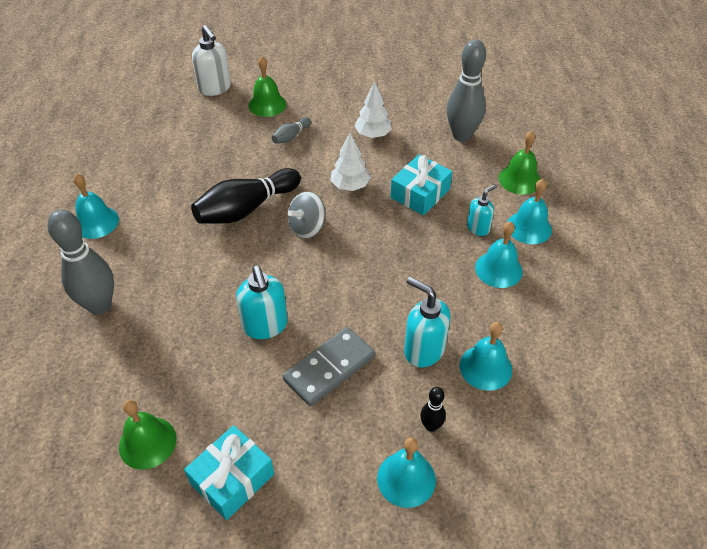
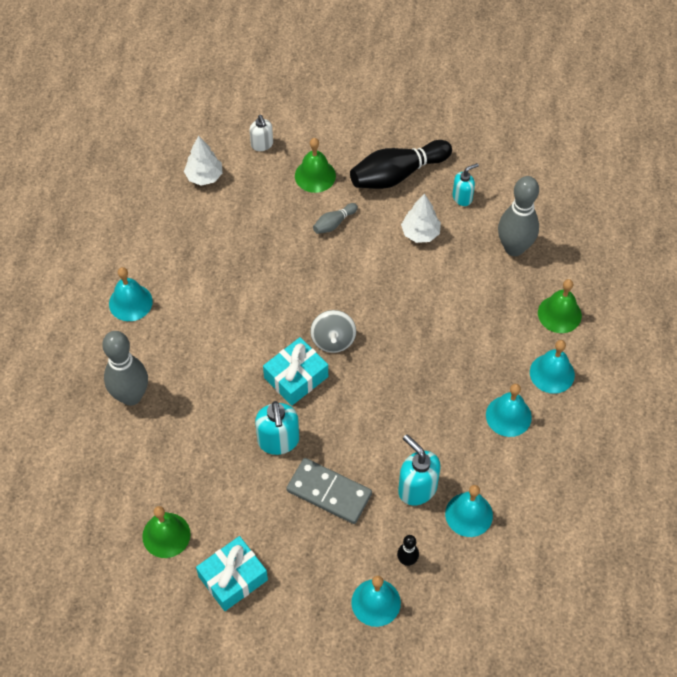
camera: 10 degrees right, 10 degrees up
black bowling pin [191,168,301,224] -> black bowling pin moved to [350,140,452,189]
white soap dispenser [192,25,231,96] -> white soap dispenser [250,115,273,151], size x0.62
grey domino [283,327,375,406] -> grey domino turned 60 degrees clockwise [286,458,372,524]
grey spinning top [287,192,325,238] -> grey spinning top turned 60 degrees counterclockwise [310,310,356,353]
white tree [330,133,371,191] -> white tree moved to [184,135,223,186]
turquoise gift [390,155,452,215] -> turquoise gift moved to [263,337,328,406]
turquoise soap dispenser [467,184,497,236] -> turquoise soap dispenser moved to [452,163,479,206]

